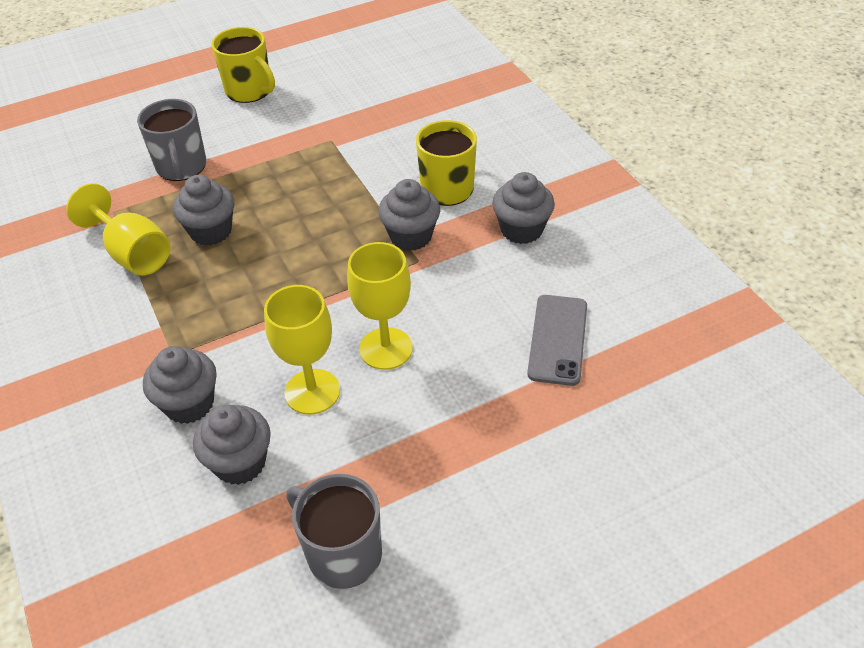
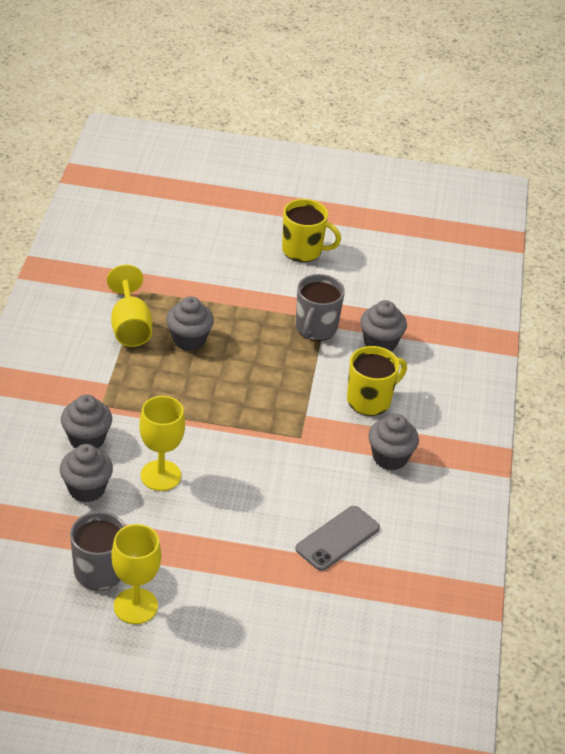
camera: 30 degrees right, 5 degrees down
grey mug [137,99,206,181] -> grey mug moved to [296,274,345,341]
yellow mug [211,27,275,103] -> yellow mug turned 60 degrees counterclockwise [282,199,341,262]
yellow goblet [347,242,413,370] -> yellow goblet moved to [111,524,161,624]
grey cupcake [378,179,440,251] -> grey cupcake moved to [360,300,407,351]

